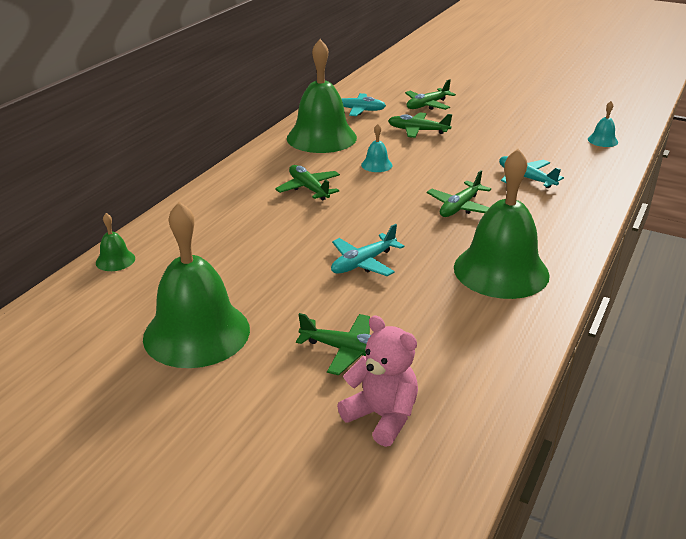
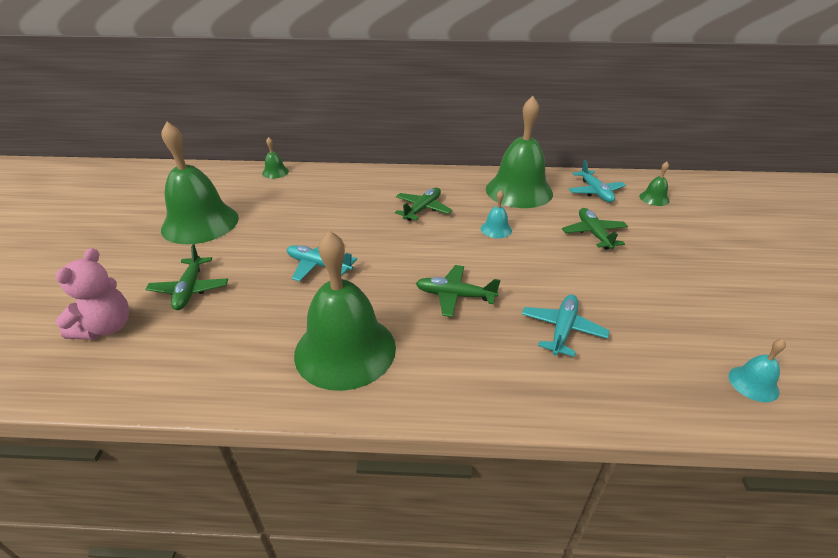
camera: 65 degrees right, 5 degrees up
green plane [405,79,456,110] -> none
none -> green bell [639,162,670,206]

